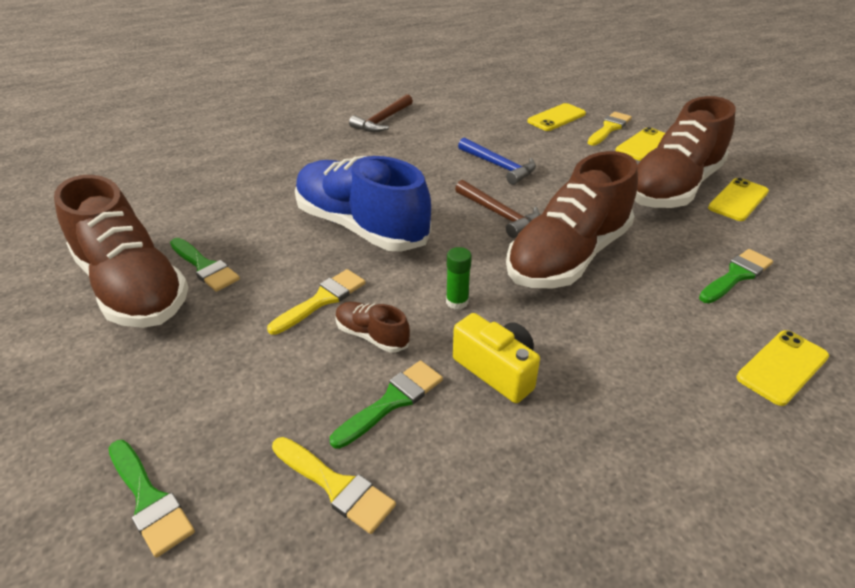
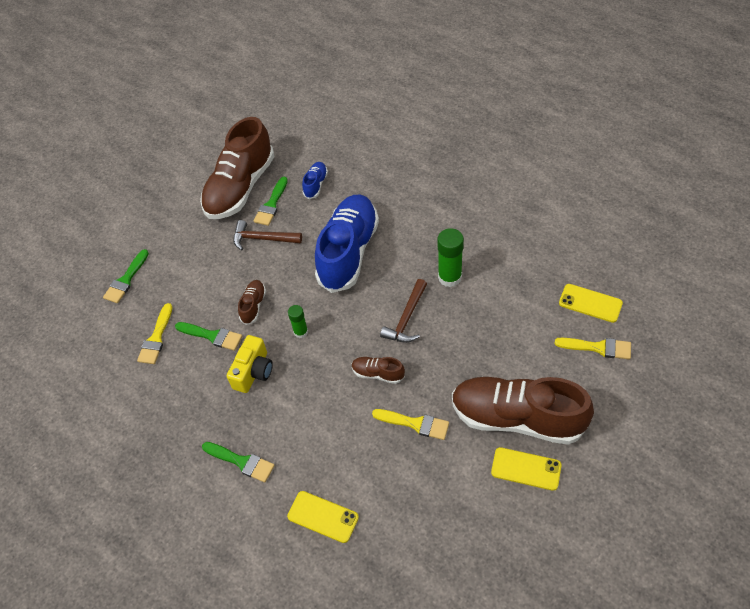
camera: 70 degrees right, 15 degrees up
yellow brush [267,269,365,335] -> yellow brush moved to [372,409,449,440]
brown hammer [349,94,413,132] -> brown hammer moved to [233,220,302,251]
blue hammer [458,138,536,185] -> none
brown shoe [506,151,638,288] -> brown shoe [352,357,405,384], size x0.43
yellow phone [616,127,665,161] -> none
green brush [699,249,773,303] -> green brush moved to [202,442,275,483]
none -> blue shoe [302,162,328,199]
none -> green glue stick [438,228,464,287]

